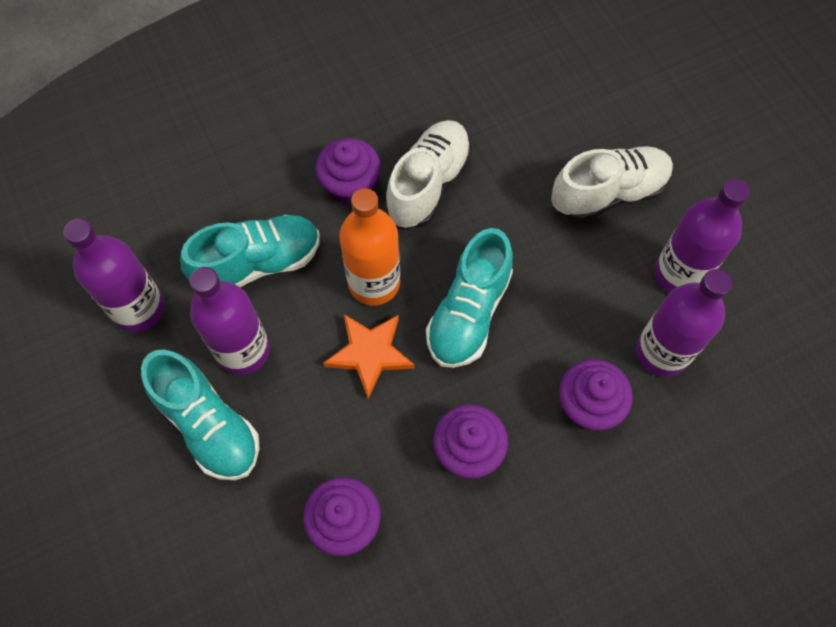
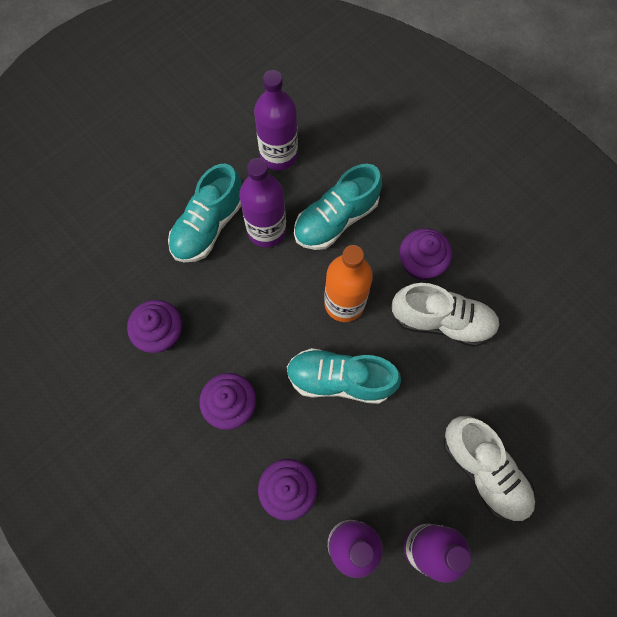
camera: 75 degrees right, 5 degrees up
turquoise shoe [180,215,320,287] -> turquoise shoe turned 90 degrees clockwise [294,164,382,250]
orange star [323,314,415,399] -> none

